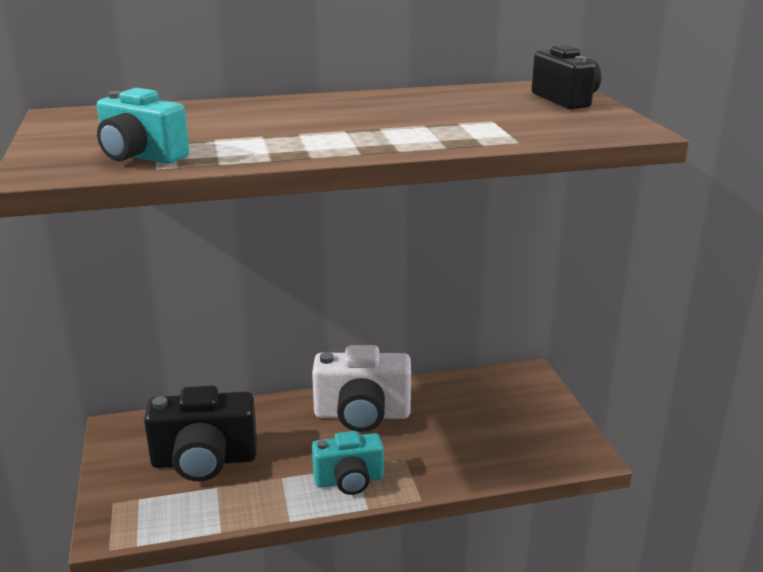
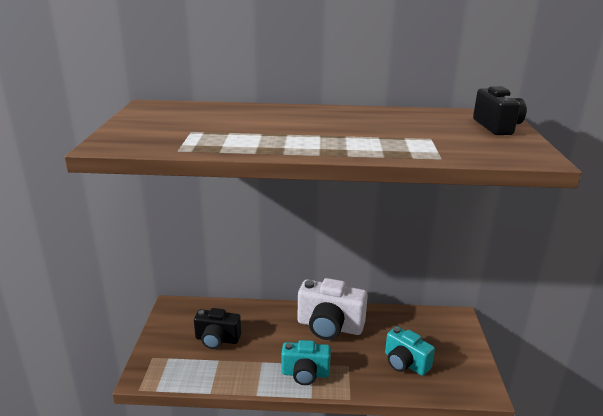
camera: 15 degrees right, 0 degrees up
turquoise camera [97,88,189,164] -> turquoise camera moved to [385,326,435,376]
black camera [144,385,257,482] -> black camera [194,308,241,349], size x0.64

